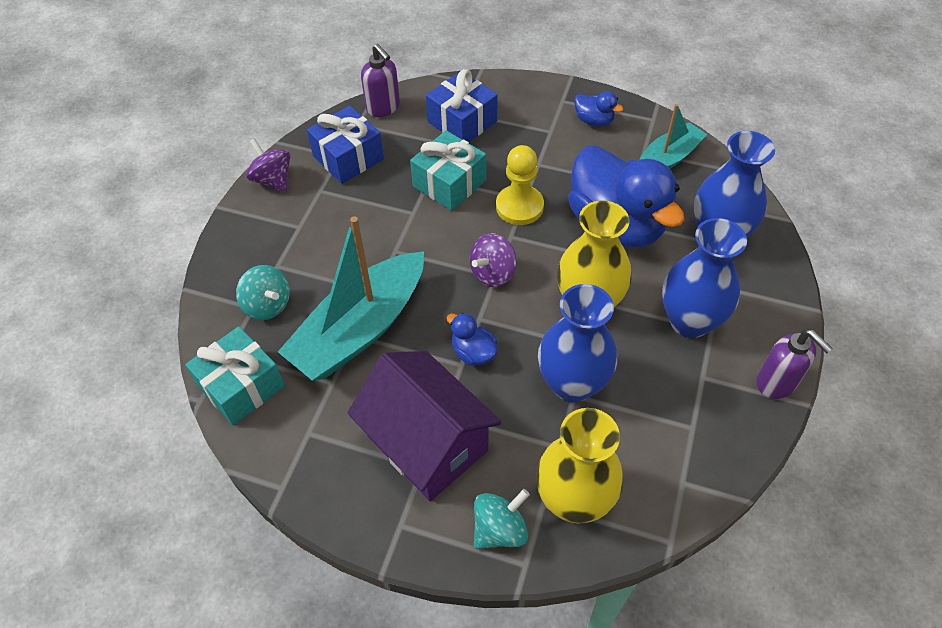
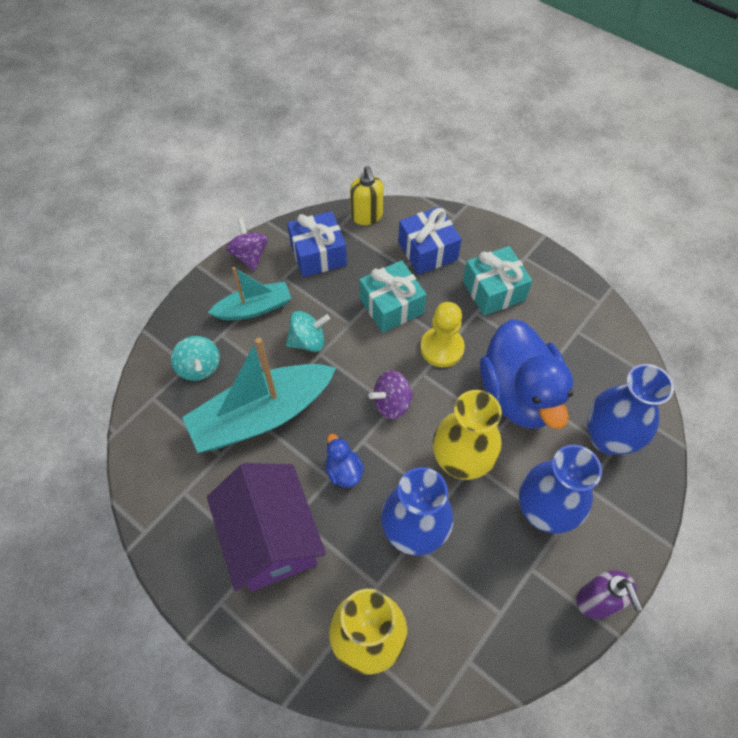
camera: 20 degrees right, 5 degrees up
turquoise gift [185,326,285,425] -> turquoise gift moved to [463,246,533,316]
purple soap dispenser [361,44,400,117] -> yellow soap dispenser [350,166,384,225]
turquoise spinning top [474,489,530,549] -> turquoise spinning top moved to [286,311,330,352]
blue duck [574,91,623,126] -> none
turquoise boat [639,104,707,169] -> turquoise boat moved to [208,267,291,320]

